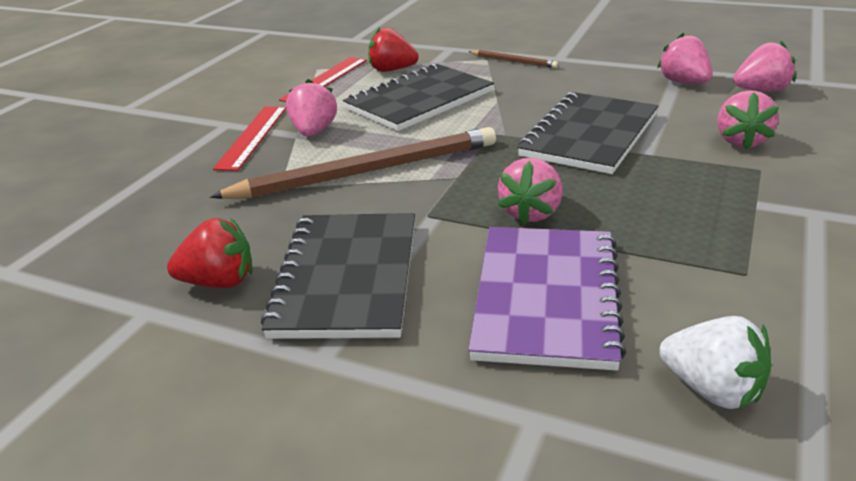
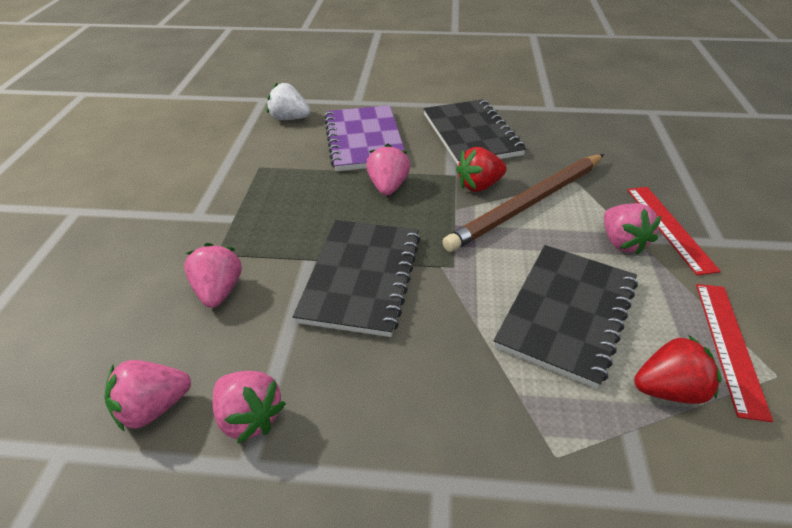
camera: 160 degrees right, 10 degrees up
red strawberry [167,218,253,288] -> red strawberry moved to [456,147,507,192]
brown pencil [469,50,558,68] -> none

